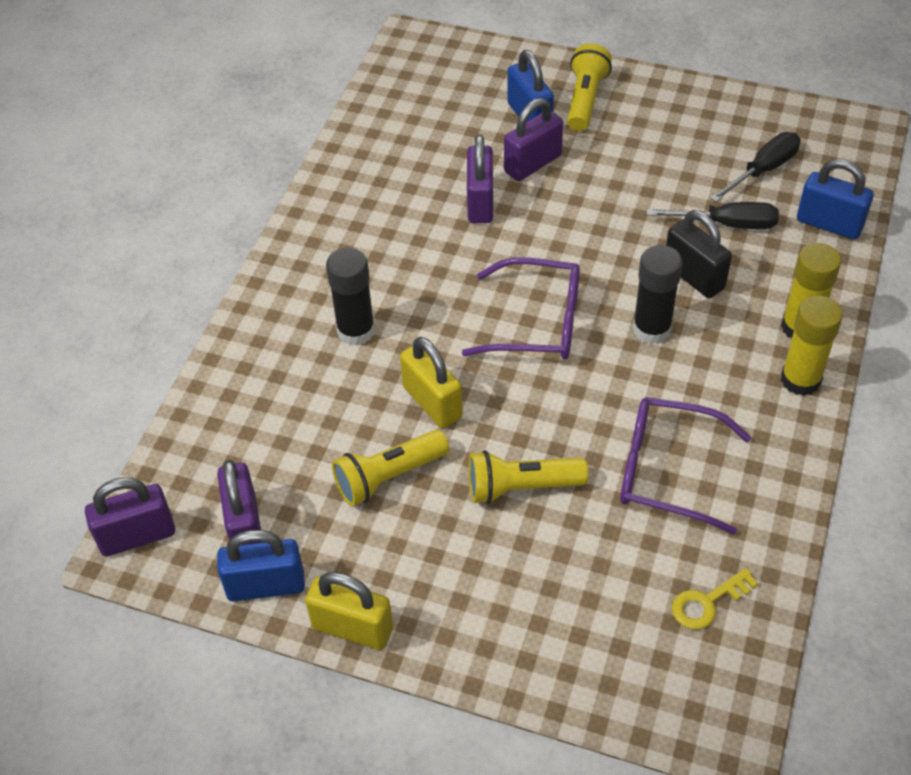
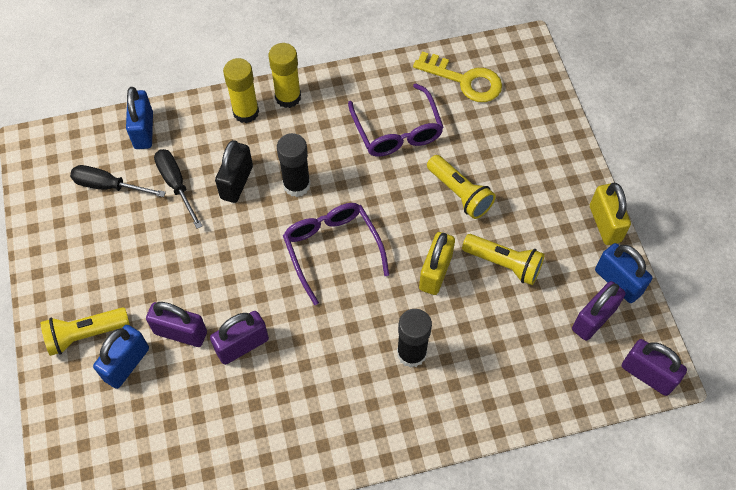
camera: 125 degrees left, 10 degrees up
yellow key [672,568,758,629] -> yellow key [413,52,502,102], size x1.68

